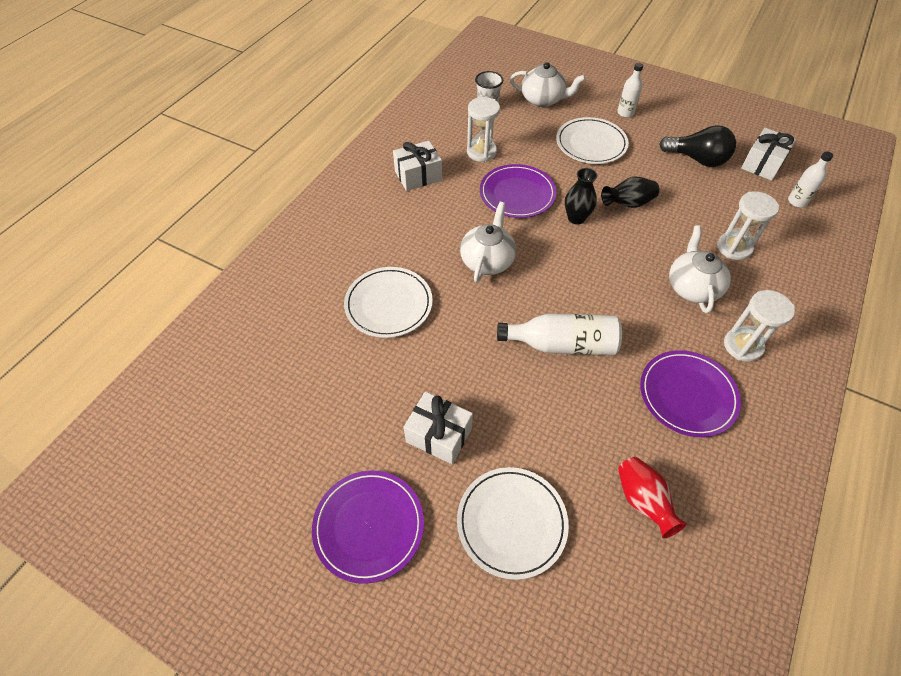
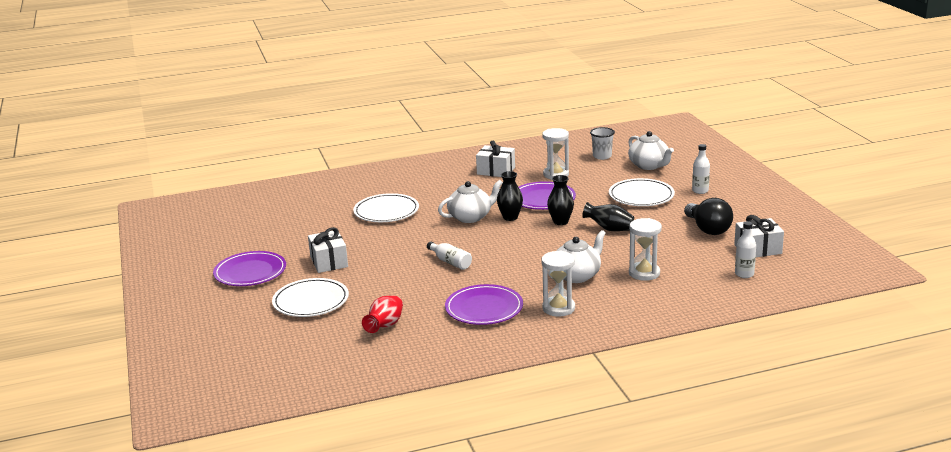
camera: 45 degrees right, 30 degrees down
white bottle [497,314,622,355] -> white bottle [427,242,472,270], size x0.60
none -> black vase [497,171,523,221]

